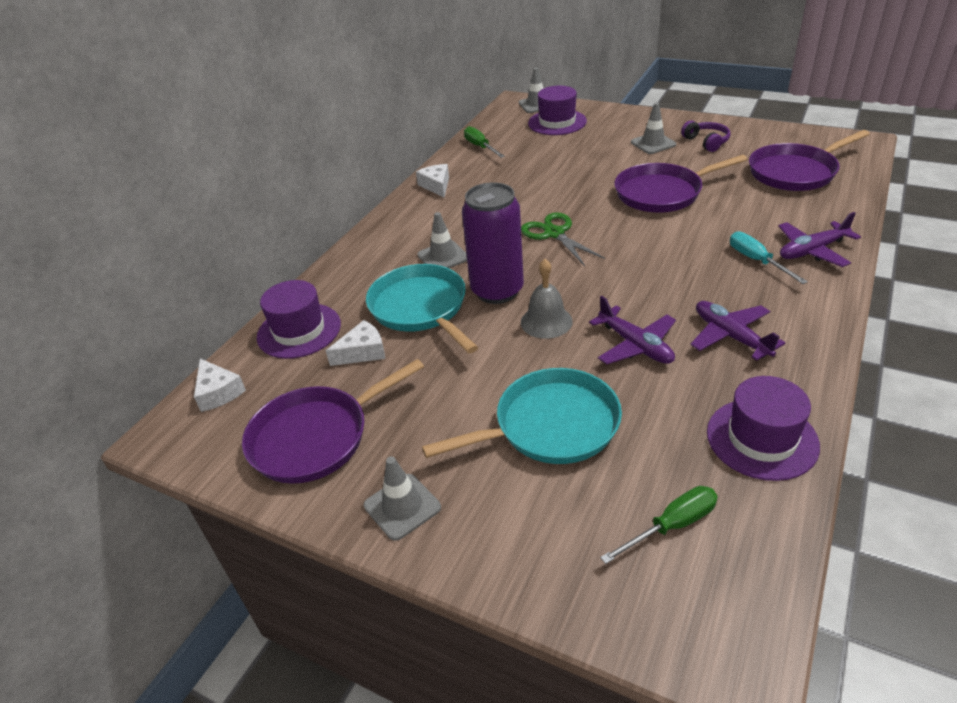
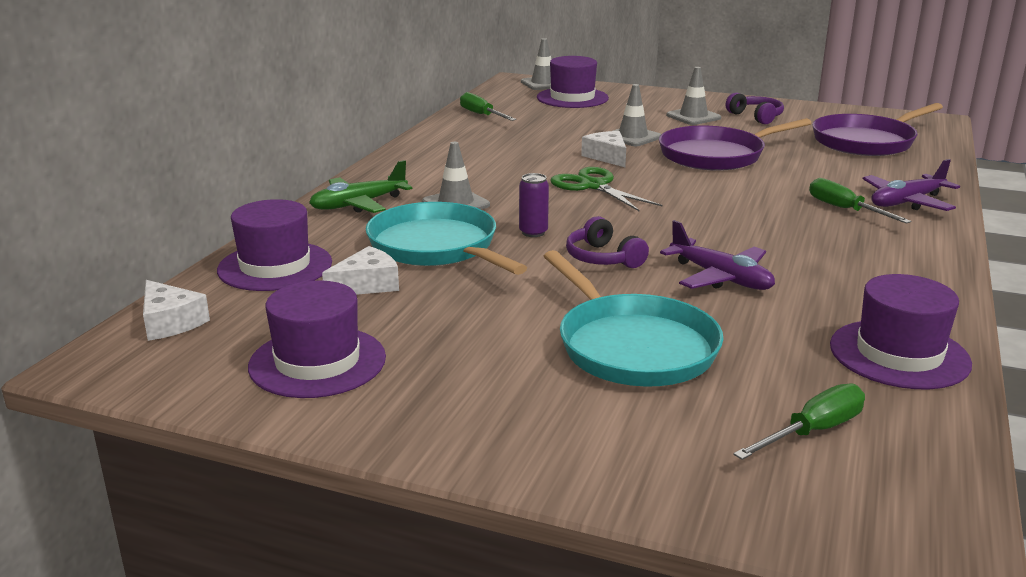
camera: 10 degrees left, 15 degrees down
purple pan [242,359,424,484] -> purple hat [248,281,386,398]
grey traffic cone [364,456,441,541] -> grey traffic cone moved to [613,84,661,146]
white cheese [416,164,449,197] -> white cheese moved to [581,131,626,167]
turquoise pan [422,368,622,464] -> turquoise pan turned 90 degrees clockwise [544,250,724,387]
purple can [462,182,524,304] -> purple can [519,173,549,237], size x0.42
grey bell [521,259,573,339] -> purple headphones [566,216,649,268]
purple plane [690,301,785,361] -> none
turquoise screwdriver [730,232,808,284] -> green screwdriver [809,178,912,224]
none -> green plane [309,160,413,213]

